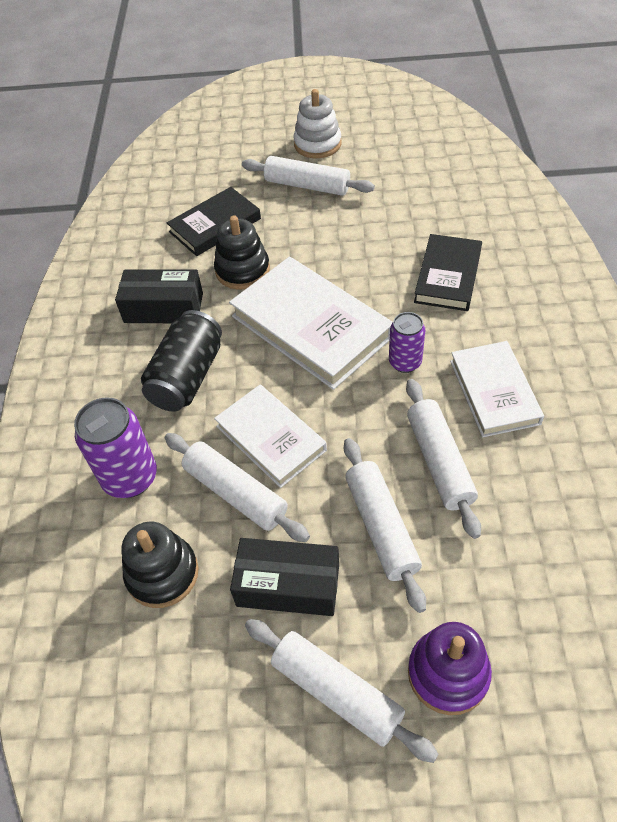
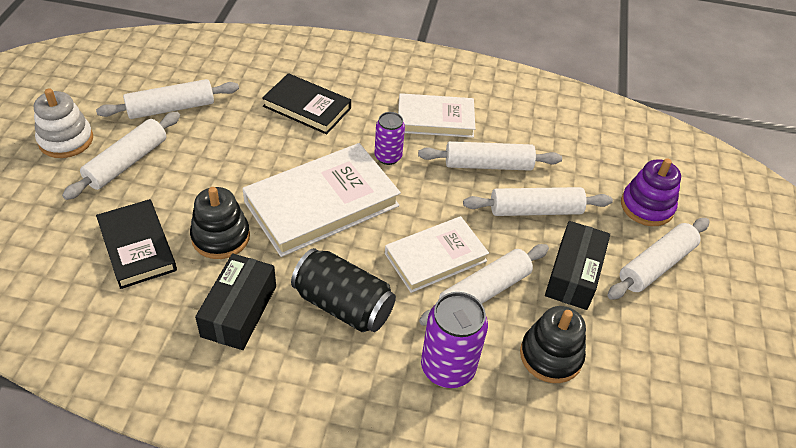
camera: 85 degrees left, 5 degrees down
none -> white rolling pin [96,79,239,119]

